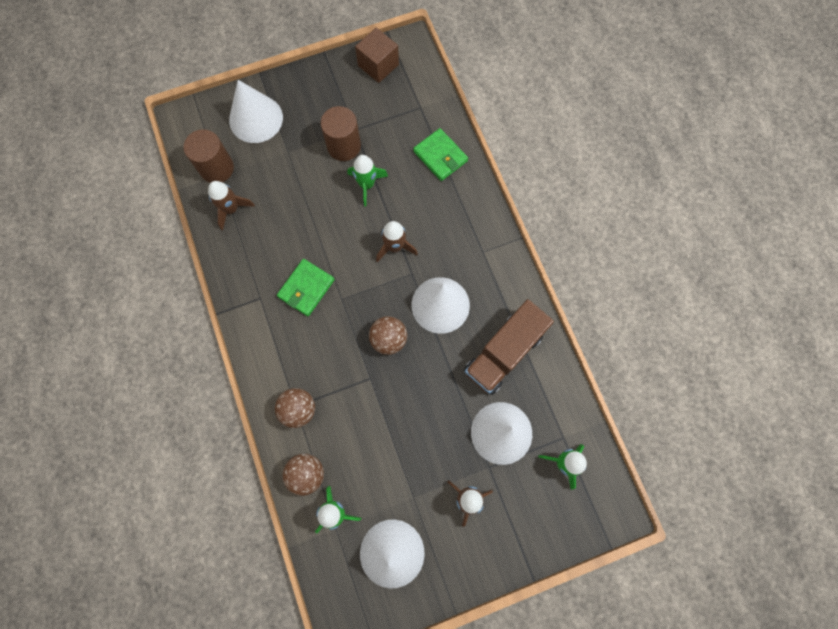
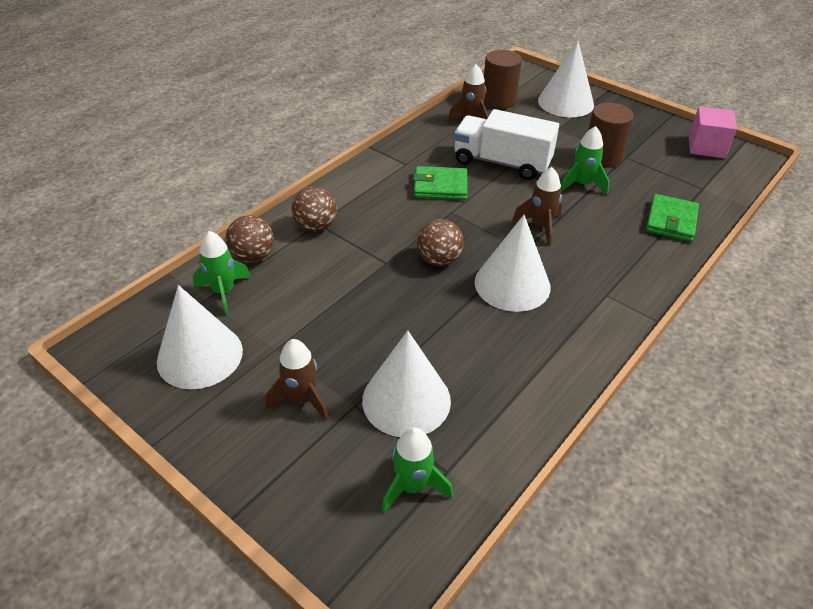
camera: 60 degrees right, 30 degrees down
brown cube [355,28,399,83] -> pink cube [689,107,737,158]
brown truck [464,299,554,395] -> none
none -> white truck [454,109,559,180]

